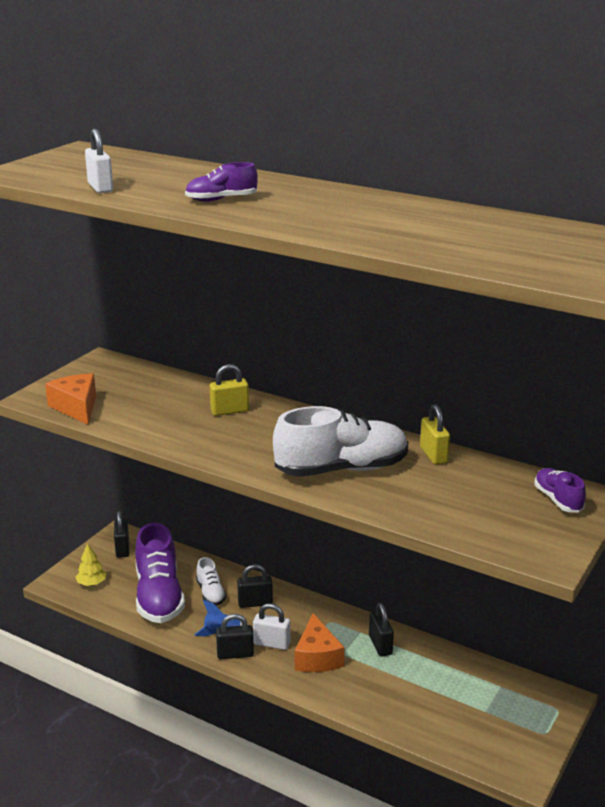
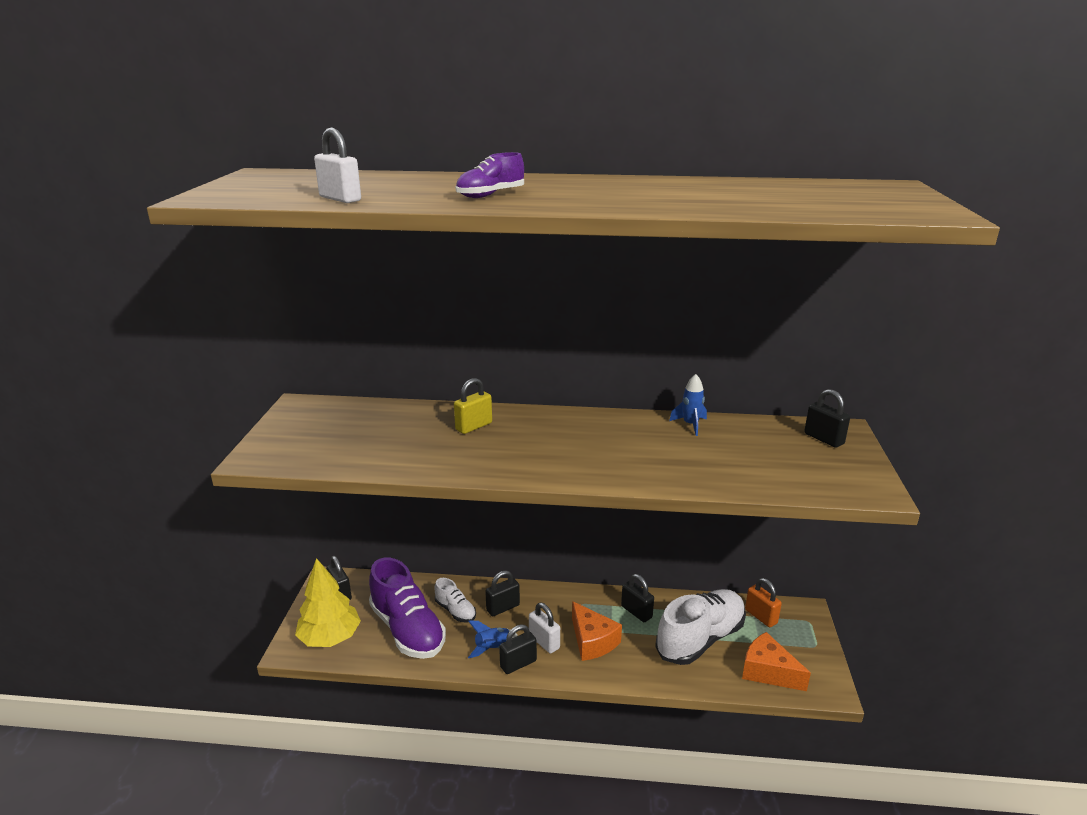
camera: 25 degrees left, 0 degrees up
orange cheese [45,373,96,425] -> orange cheese moved to [742,632,811,691]
yellow tree [76,543,106,586] -> yellow tree [295,558,361,647], size x1.95
white padlock [253,603,290,650] -> white padlock turned 60 degrees clockwise [529,603,560,654]
white shoe [273,406,408,477] -> white shoe moved to [655,589,746,665]
yellow padlock [420,404,450,465] -> blue rocket [669,374,707,436]
purple shoe [534,468,586,513] -> black padlock [804,389,850,448]
none -> orange padlock [745,578,782,627]

